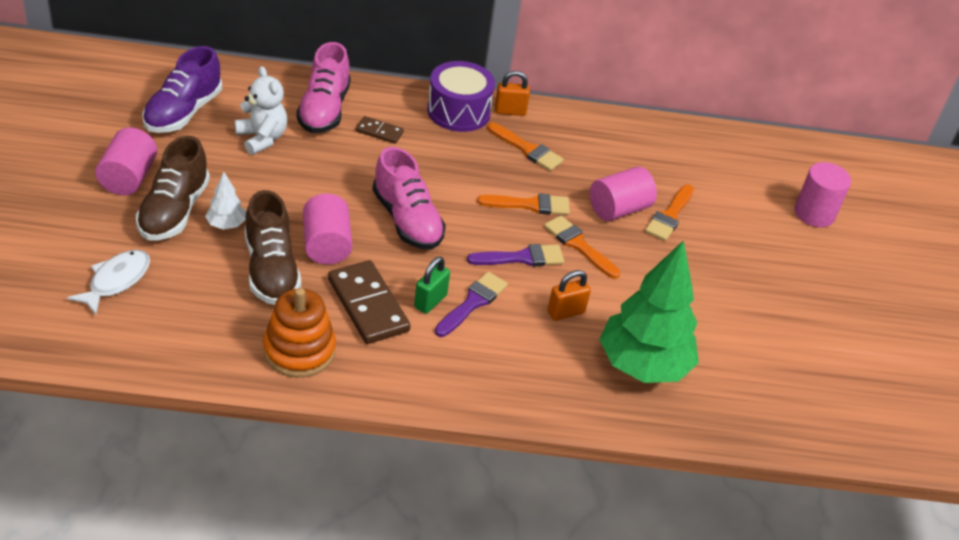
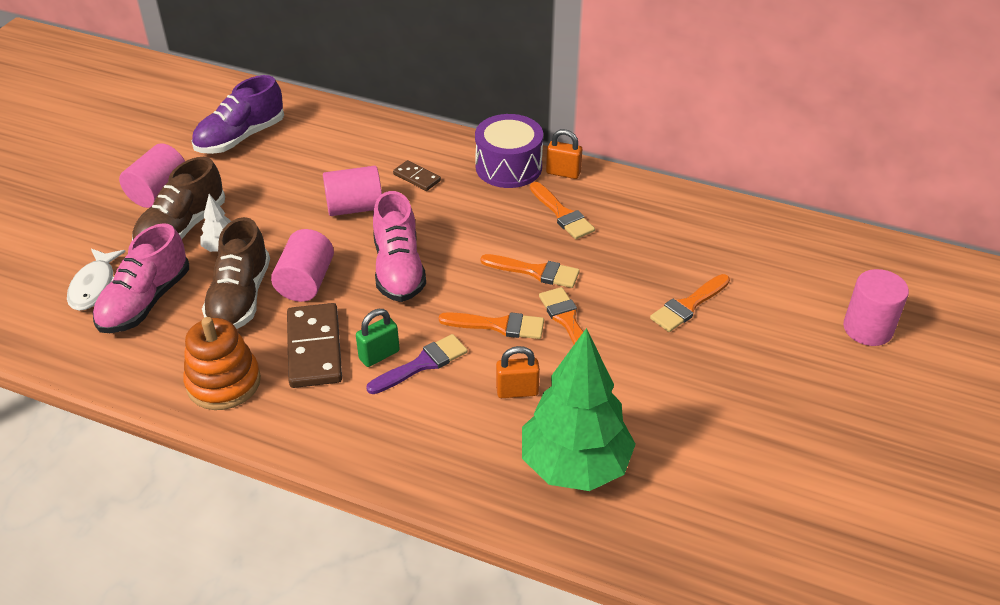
camera: 25 degrees right, 0 degrees up
white fish [67,250,150,315] -> white fish turned 135 degrees clockwise [67,248,126,311]
white teddy bear [235,66,287,155] -> none
pink shoe [296,42,351,133] -> pink shoe moved to [93,223,189,333]
purple brush [467,244,564,266] -> orange brush [439,312,544,339]
pink cylinder [590,167,657,221] -> pink cylinder moved to [323,166,382,216]

